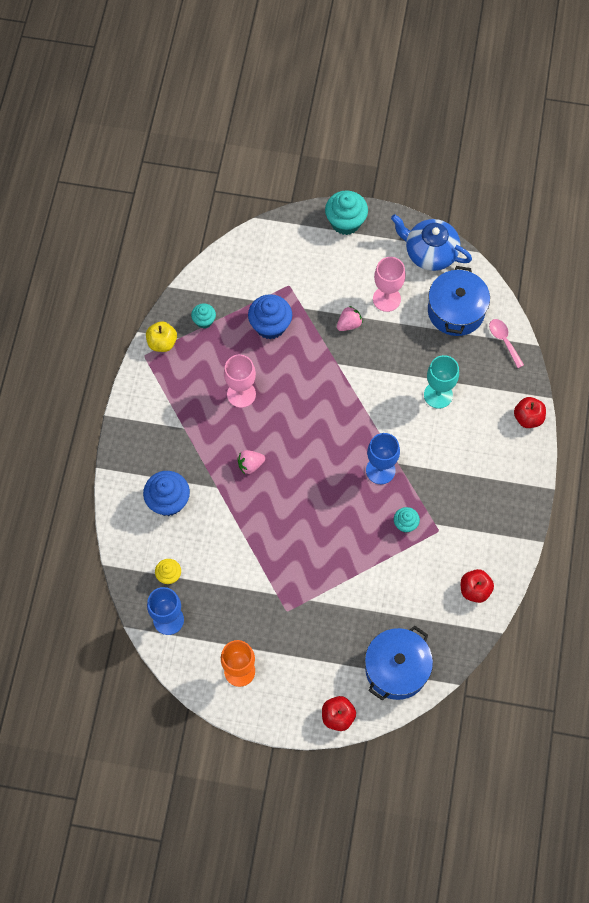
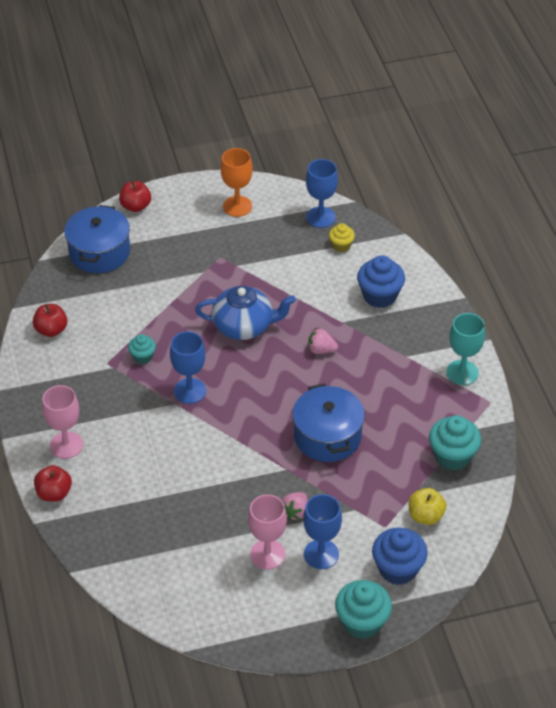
camera: 155 degrees right, 20 degrees down
yellow apple [146,321,177,352] -> yellow apple moved to [409,488,446,525]
turquoise cupcake [191,303,216,328] -> turquoise cupcake [429,415,481,470], size x1.78
pink goblet [224,355,256,408] -> pink goblet moved to [42,385,83,459]
pink strawberry [238,450,265,474] -> pink strawberry turned 120 degrees counterclockwise [308,328,338,354]
blue cupcake [248,294,292,340] -> blue cupcake moved to [372,528,428,585]
blue teapot [391,214,472,271] -> blue teapot moved to [195,286,296,340]
turquoise goblet [424,355,459,409] -> turquoise goblet moved to [446,313,485,385]
blue pot [428,266,490,336] -> blue pot moved to [292,383,365,462]
pink spoon [489,319,524,368] -> none
none -> blue goblet [303,494,342,569]

